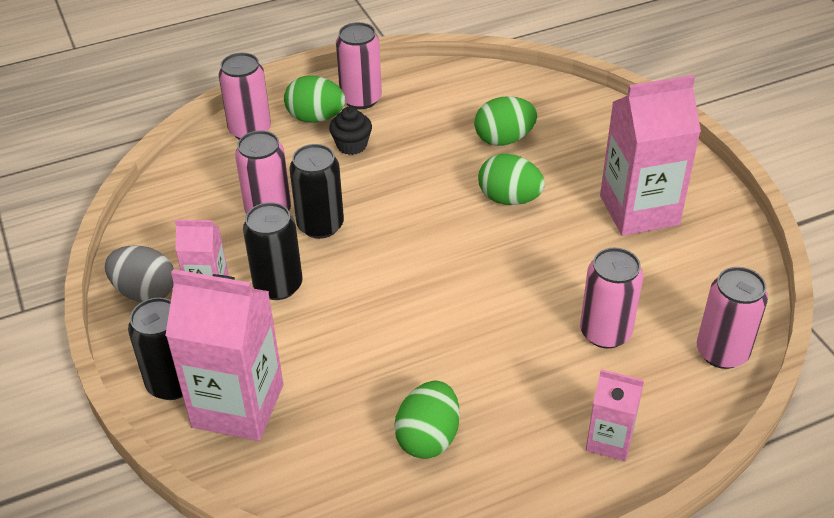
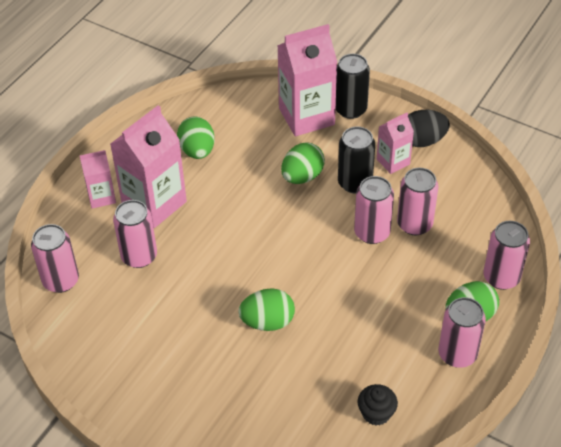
camera: 145 degrees right, 5 degrees up
grey egg [105,246,174,302] -> black egg [408,110,450,147]
black can [289,144,344,239] -> pink can [354,176,394,244]
black cupcake [329,107,372,155] -> black cupcake moved to [358,384,398,426]
green egg [474,96,537,146] -> green egg moved to [281,143,325,184]
pink carton [600,75,701,236] -> pink carton moved to [110,105,187,228]

